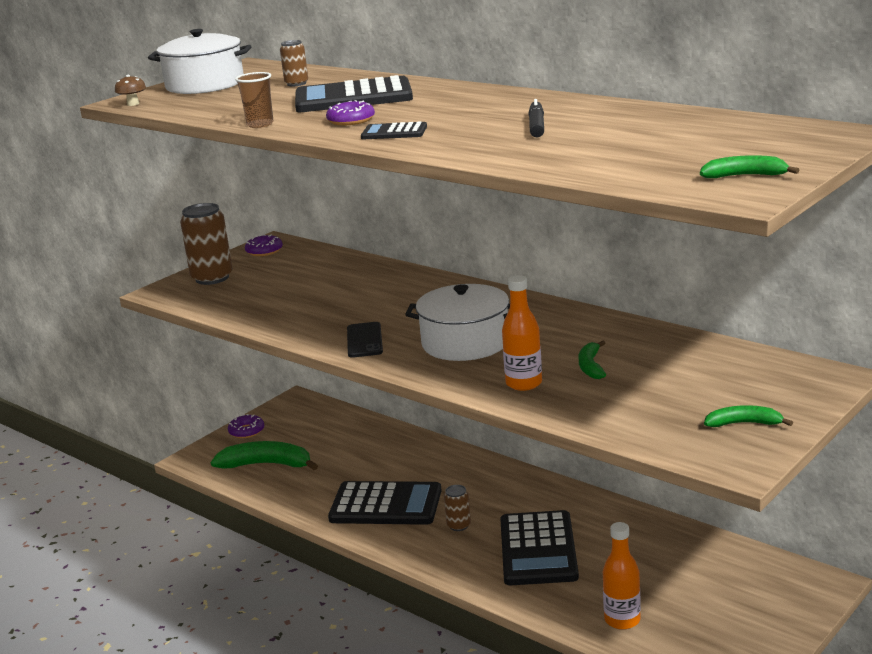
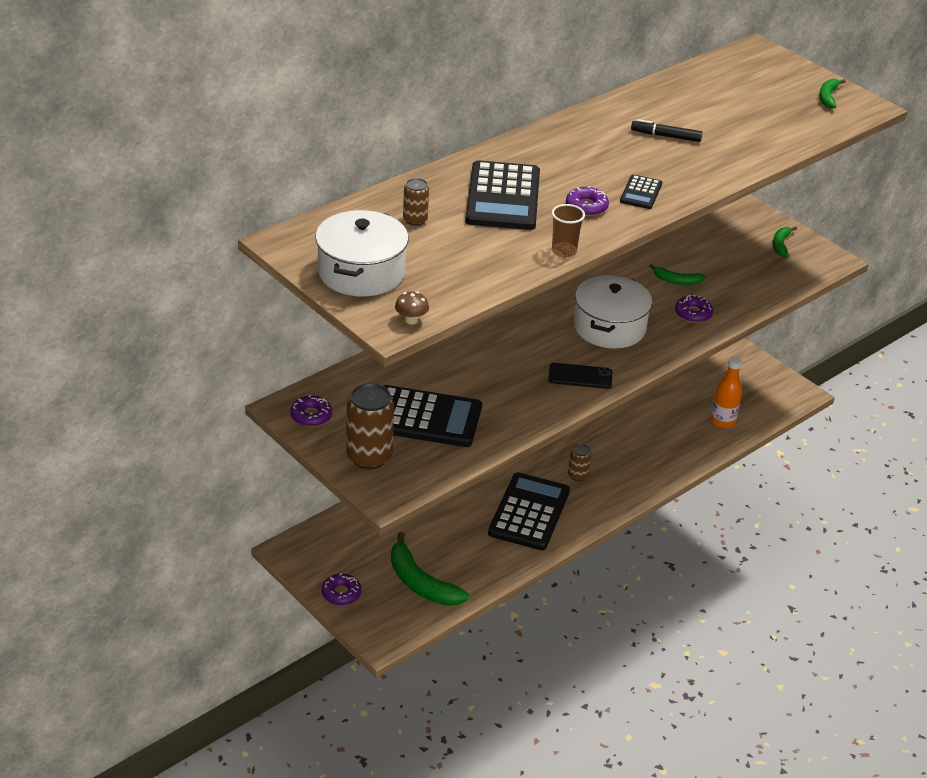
camera: 85 degrees left, 15 degrees up
green banana [211,441,318,470] -> green banana turned 60 degrees counterclockwise [391,532,469,606]
black calculator [500,510,579,585] -> black calculator moved to [383,385,482,447]
orange bottle [502,275,542,391] -> purple donut [675,295,713,323]

